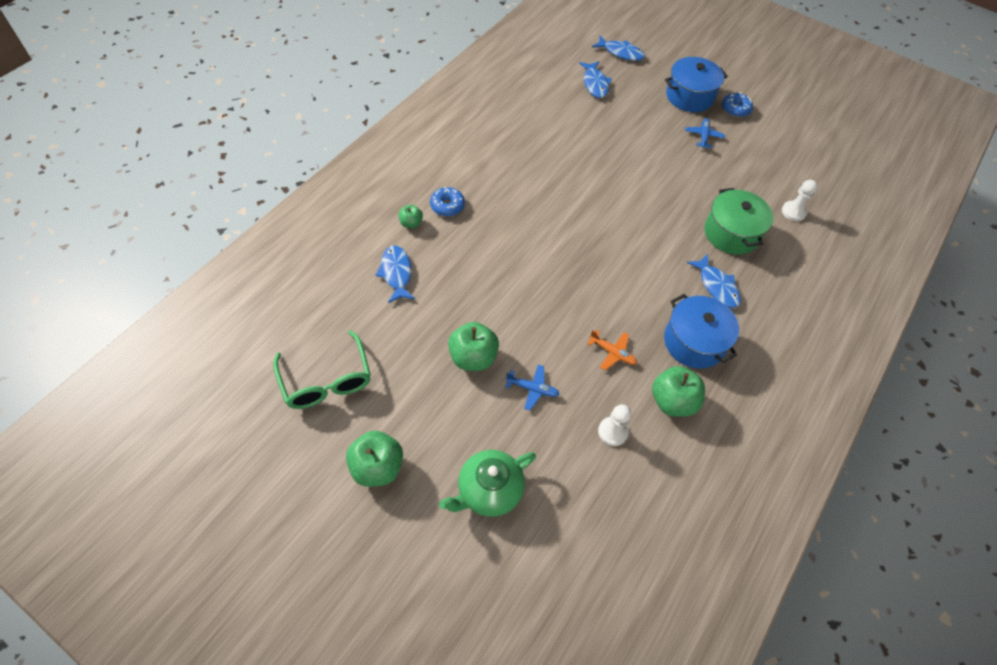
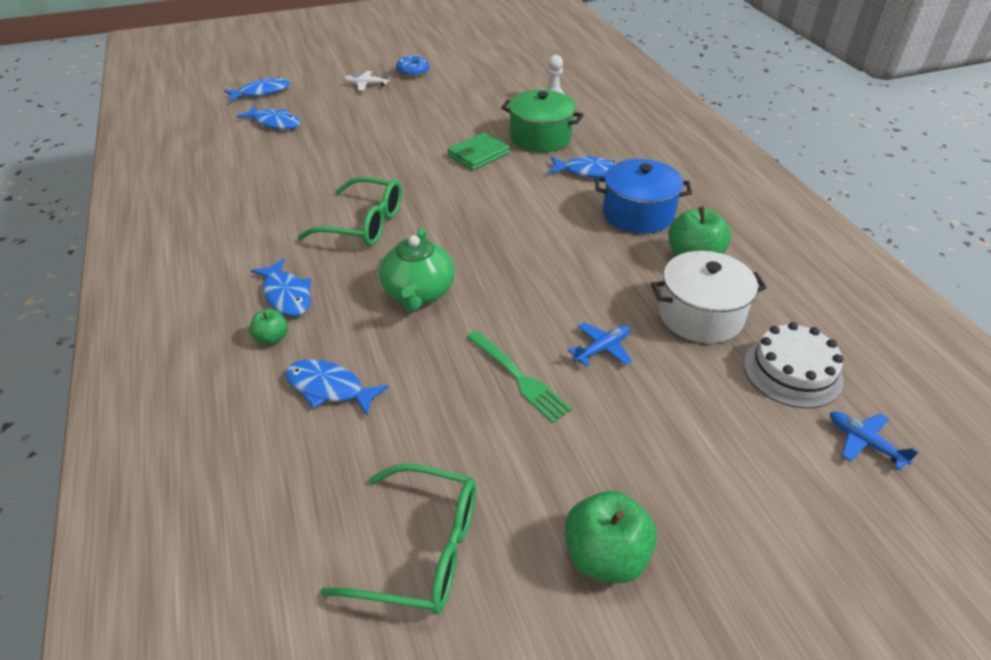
camera: 50 degrees left, 15 degrees down
blue donut [430,187,465,216] -> blue fish [251,259,311,316]
green teapot [439,450,536,517] -> green teapot moved to [379,228,455,312]
green apple [448,322,499,371] -> green fork [467,331,572,423]
orange plane [587,330,637,370] -> none
white pawn [598,404,631,446] -> white pot [651,251,767,343]
blue pot [665,57,728,112] -> white plane [343,71,390,91]
blue plane [685,118,725,149] -> blue plane moved to [830,411,919,470]
none -> green glasses [298,177,402,246]
none -> green wallet [447,132,510,170]
none -> white cake [743,322,844,408]

